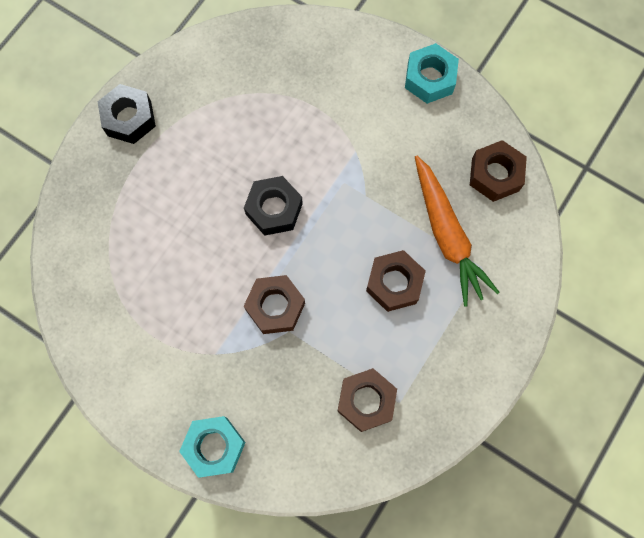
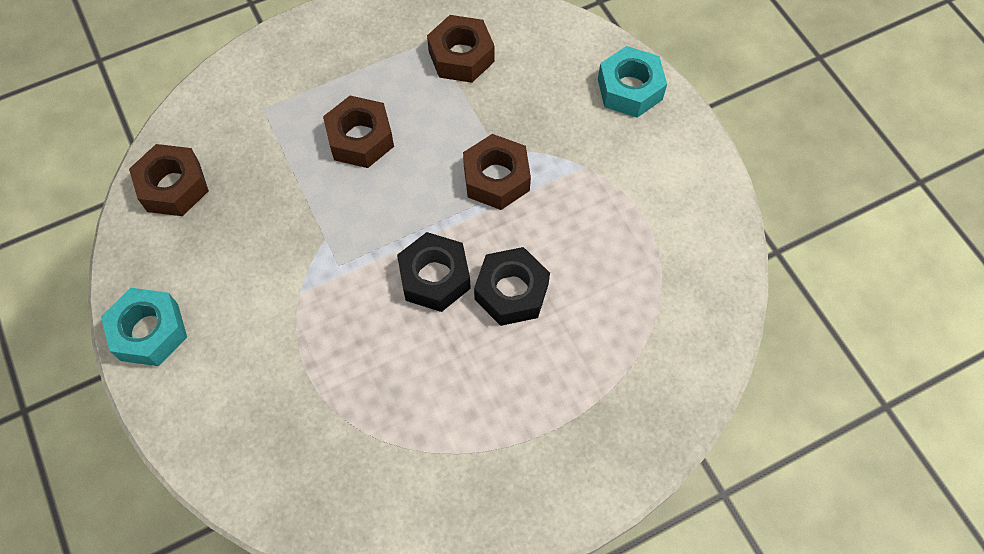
camera: 150 degrees left, 10 degrees down
black nut [97,84,156,144] -> black nut moved to [474,247,550,326]
orange carrot [415,155,500,307] -> none

